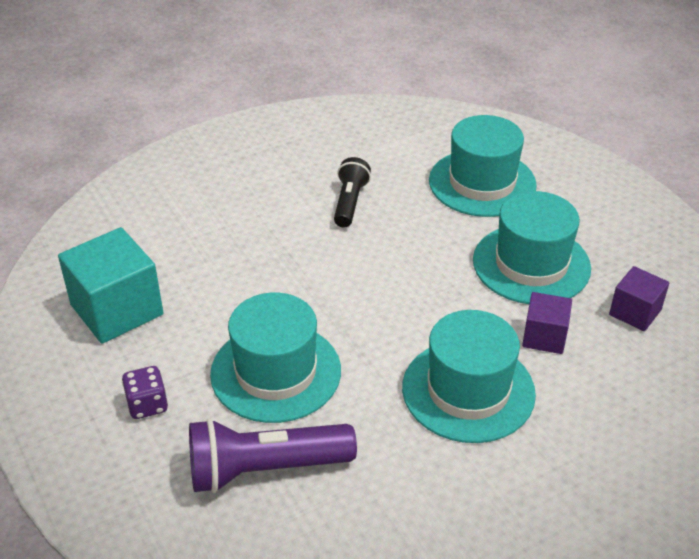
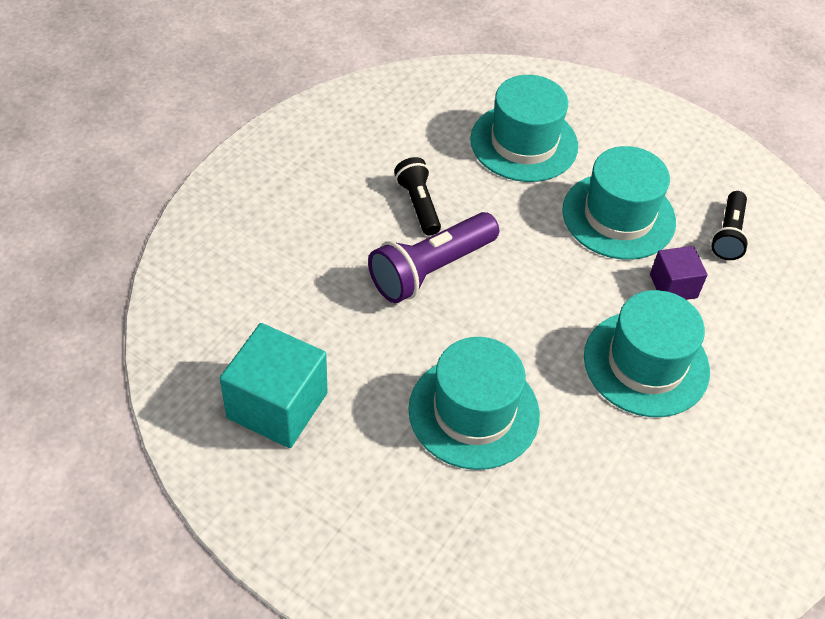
camera: 30 degrees left, 10 degrees up
purple dice [122,366,168,419] -> none
purple flashlight [189,418,357,493] -> purple flashlight moved to [368,212,499,303]
purple cube [609,266,669,331] -> black flashlight [711,191,749,260]

